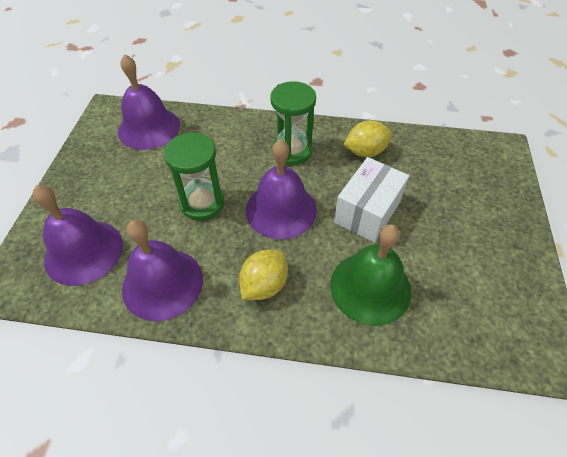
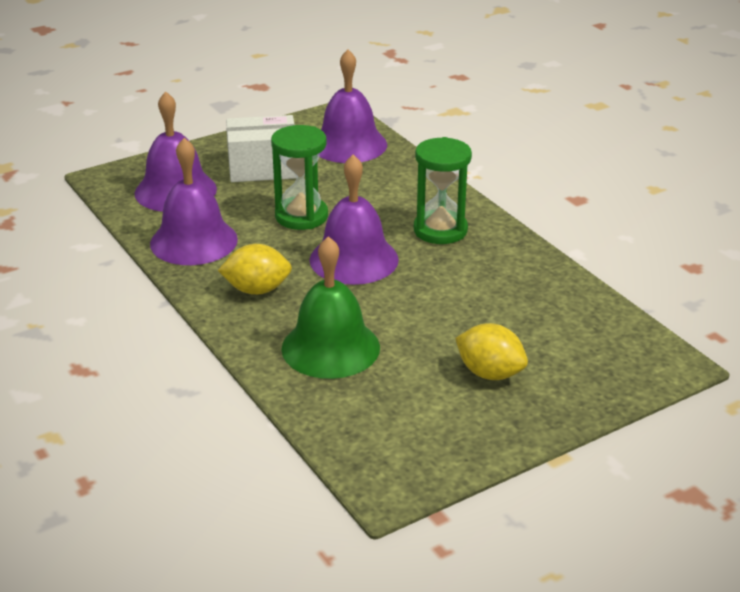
camera: 50 degrees right, 20 degrees down
white box [334,157,409,243] -> white box moved to [226,115,297,182]
yellow lemon [343,120,392,157] -> yellow lemon moved to [455,323,528,380]

